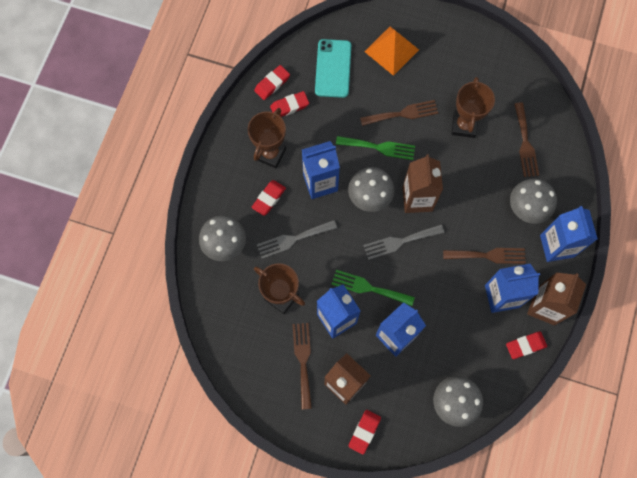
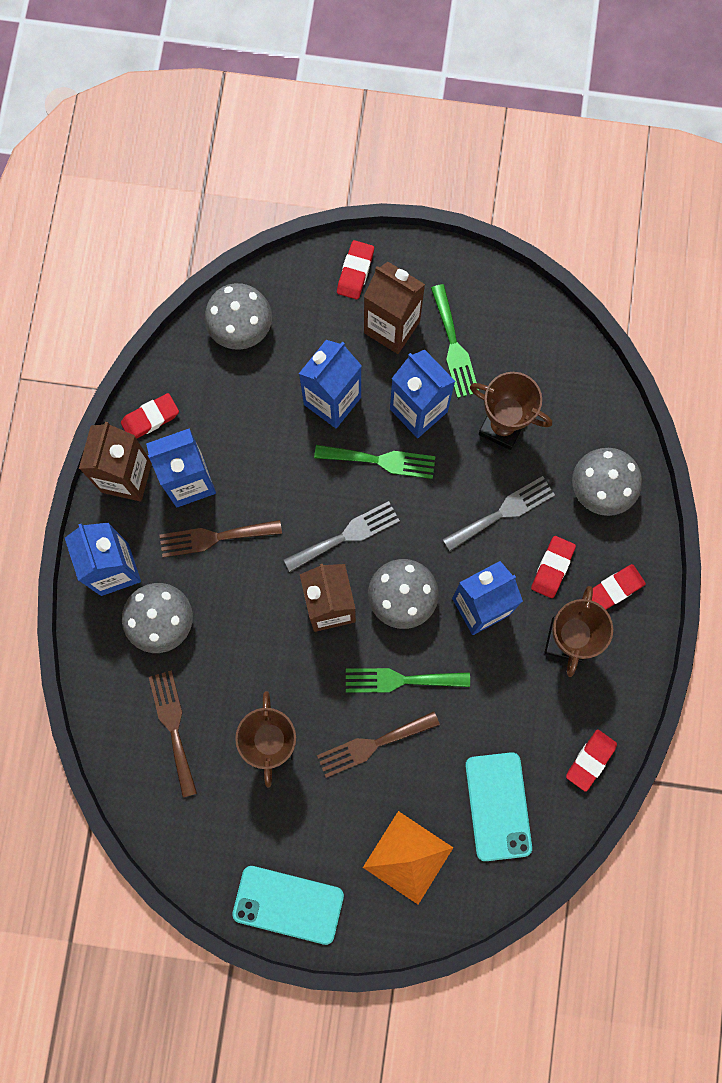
camera: 170 degrees right, 5 degrees up
red eraser [270,91,309,117] -> red eraser moved to [592,564,646,610]
brown fork [292,323,312,409] -> green fork [431,284,479,398]
none -> turquoise phone [232,866,344,945]

